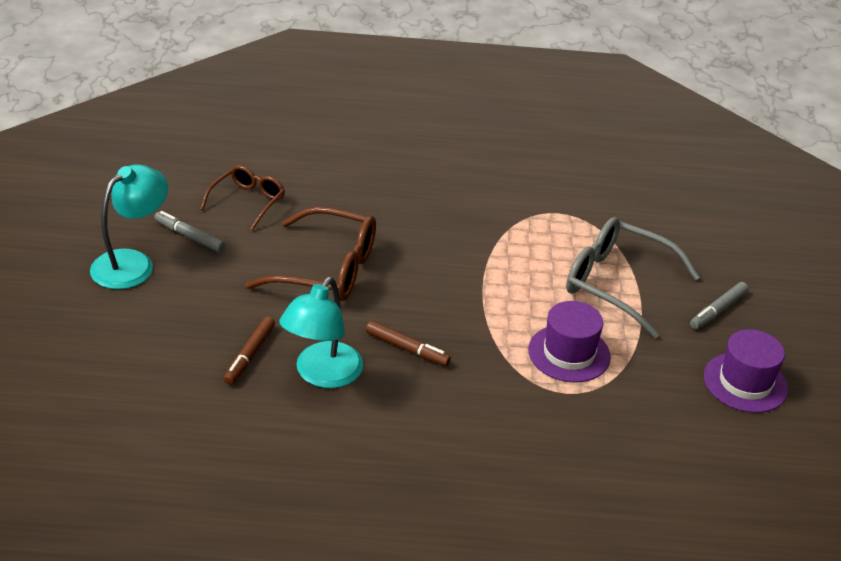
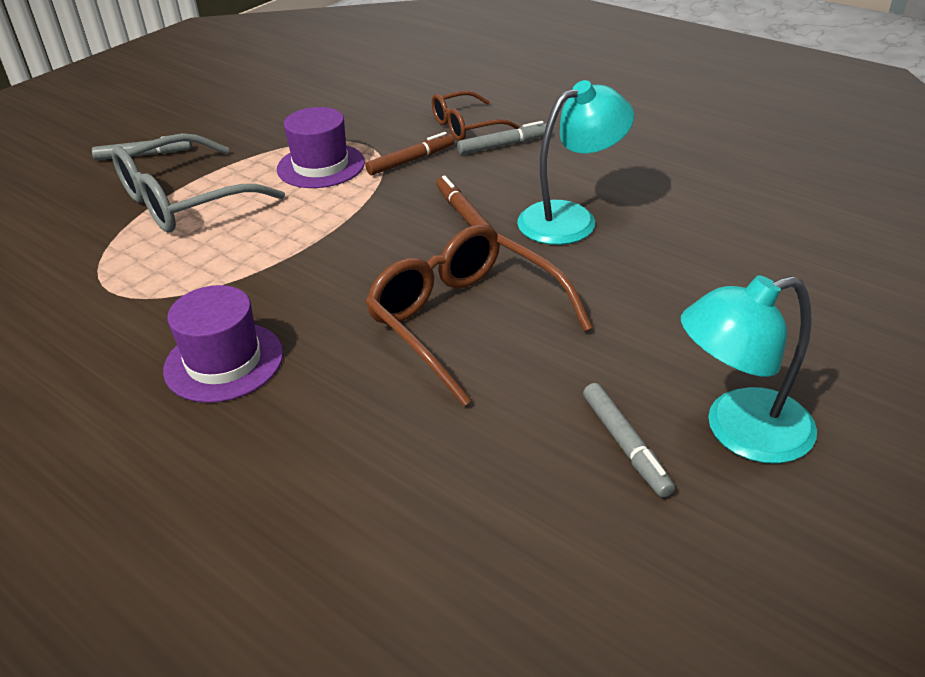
camera: 140 degrees left, 0 degrees up
brown glasses [200,165,285,230] -> brown glasses moved to [432,91,520,141]
brown marker [224,317,275,385] -> brown marker moved to [365,132,454,175]
grey glasses [566,217,700,338] -> grey glasses turned 75 degrees clockwise [112,133,285,232]
purple hat [704,329,788,413] -> purple hat moved to [163,285,283,403]
none -> grey marker [457,121,547,154]

